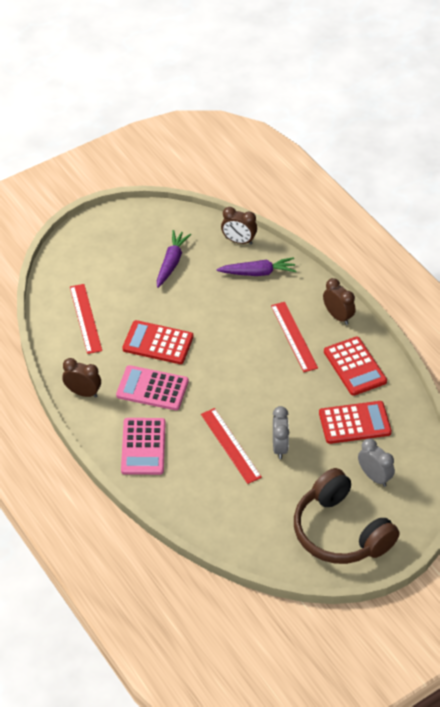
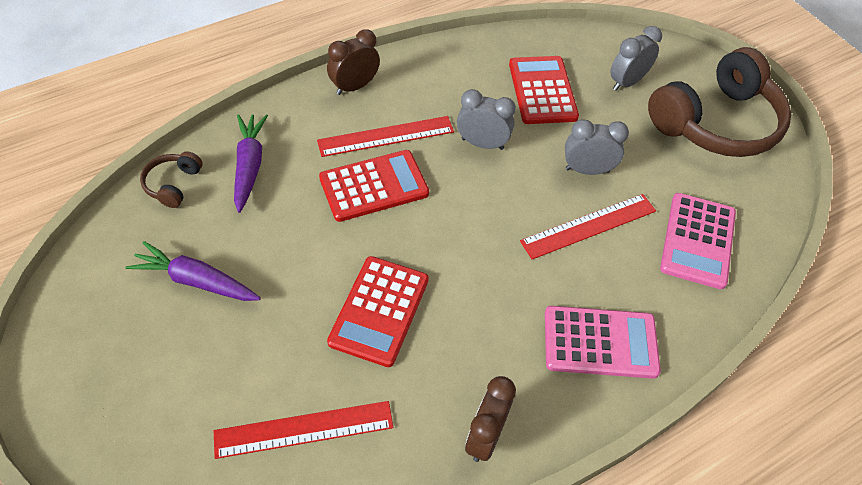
camera: 90 degrees left, 5 degrees up
pink calculator [116,365,189,410] -> pink calculator moved to [660,193,736,289]
brown clock [221,207,257,245] -> brown headphones [140,151,203,208]
red calculator [324,337,387,396] -> red calculator moved to [319,150,429,222]
none -> grey clock [457,89,516,150]

